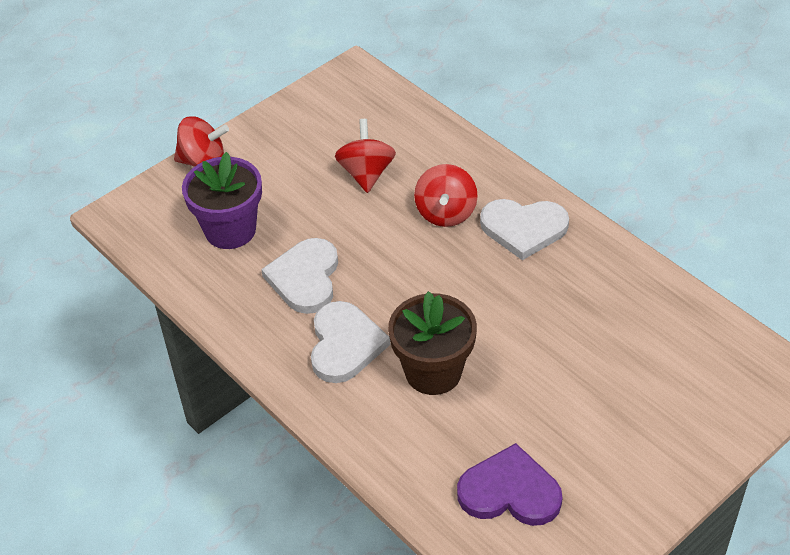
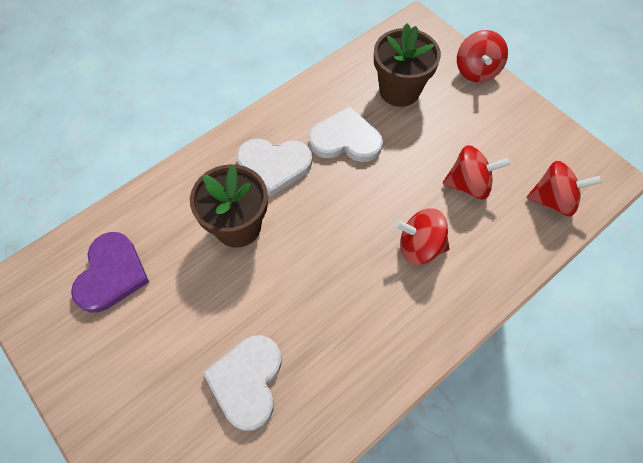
camera: 90 degrees right, 15 degrees up
purple flower pot [182,152,262,249] -> brown flower pot [374,24,441,107]
white heart [480,199,569,260] -> white heart moved to [203,335,282,431]
none -> red spinning top [527,161,602,216]

